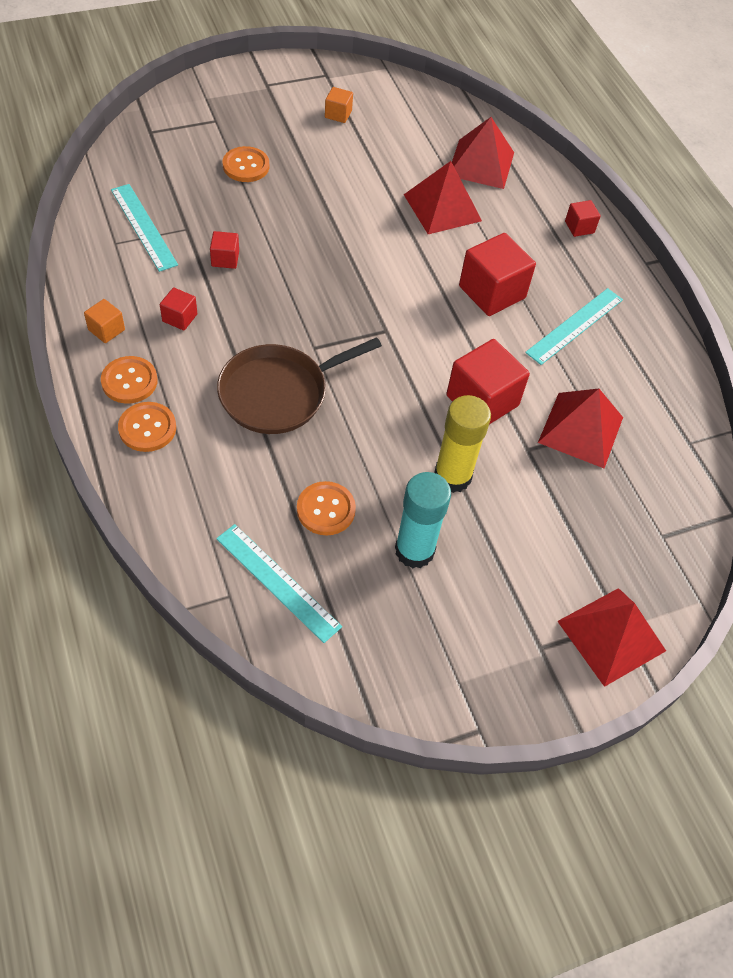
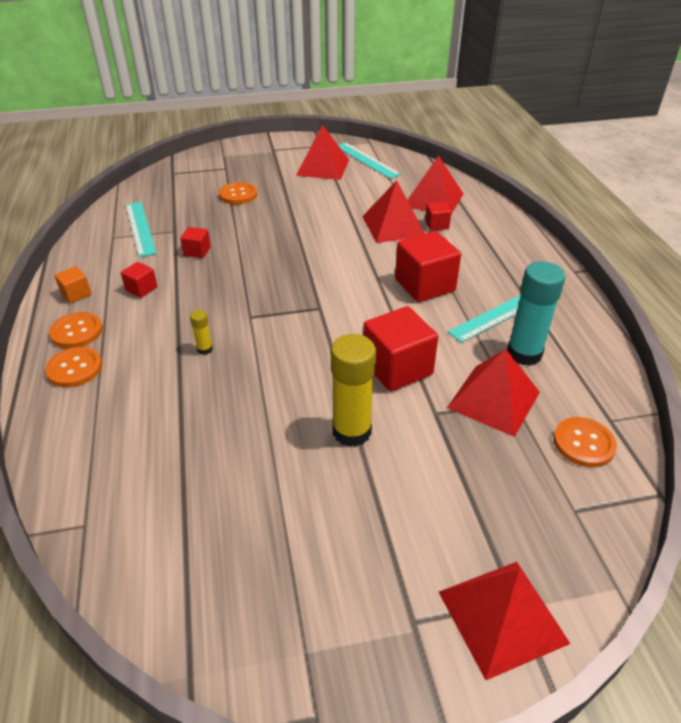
camera: 15 degrees right, 15 degrees down
turquoise ruler [216,524,342,643] -> turquoise ruler moved to [338,142,401,179]
brown pan [217,337,382,434] -> yellow glue stick [190,310,213,355]
orange button [297,481,356,535] -> orange button moved to [553,417,617,467]
orange cube [325,87,353,123] -> red pyramid [296,125,349,180]
turquoise glue stick [395,472,451,568] -> turquoise glue stick moved to [507,261,566,366]
red cube [565,200,601,237] -> red cube moved to [425,202,451,231]

